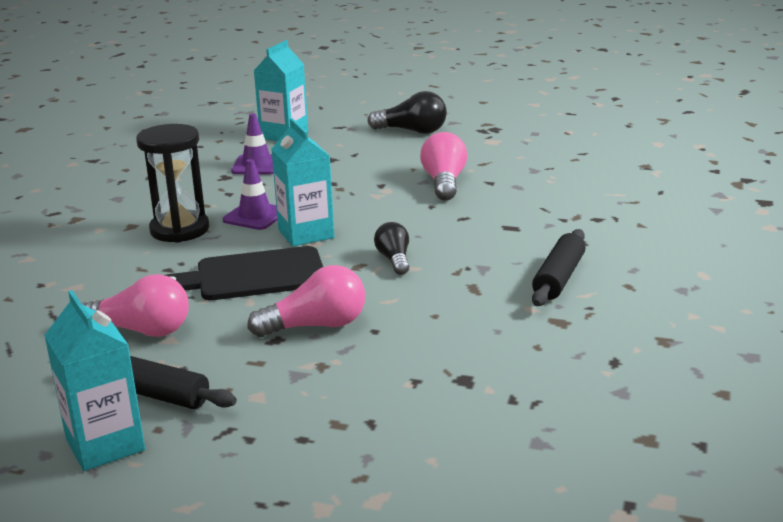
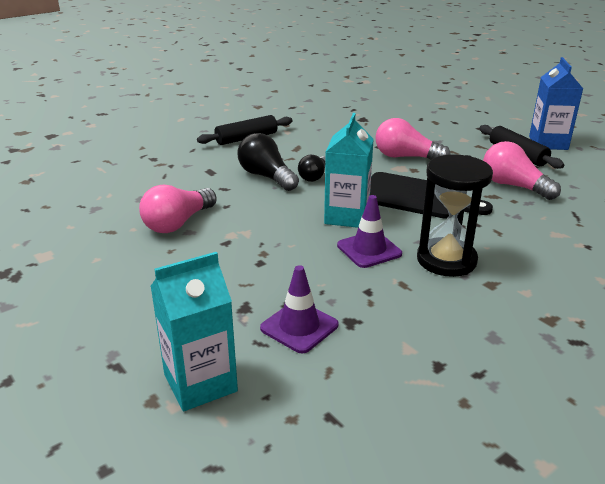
camera: 145 degrees left, 5 degrees up
turquoise carton [44,290,145,471] -> blue carton [529,57,583,150]
black light bulb [367,91,447,134] -> black light bulb moved to [238,133,299,191]

